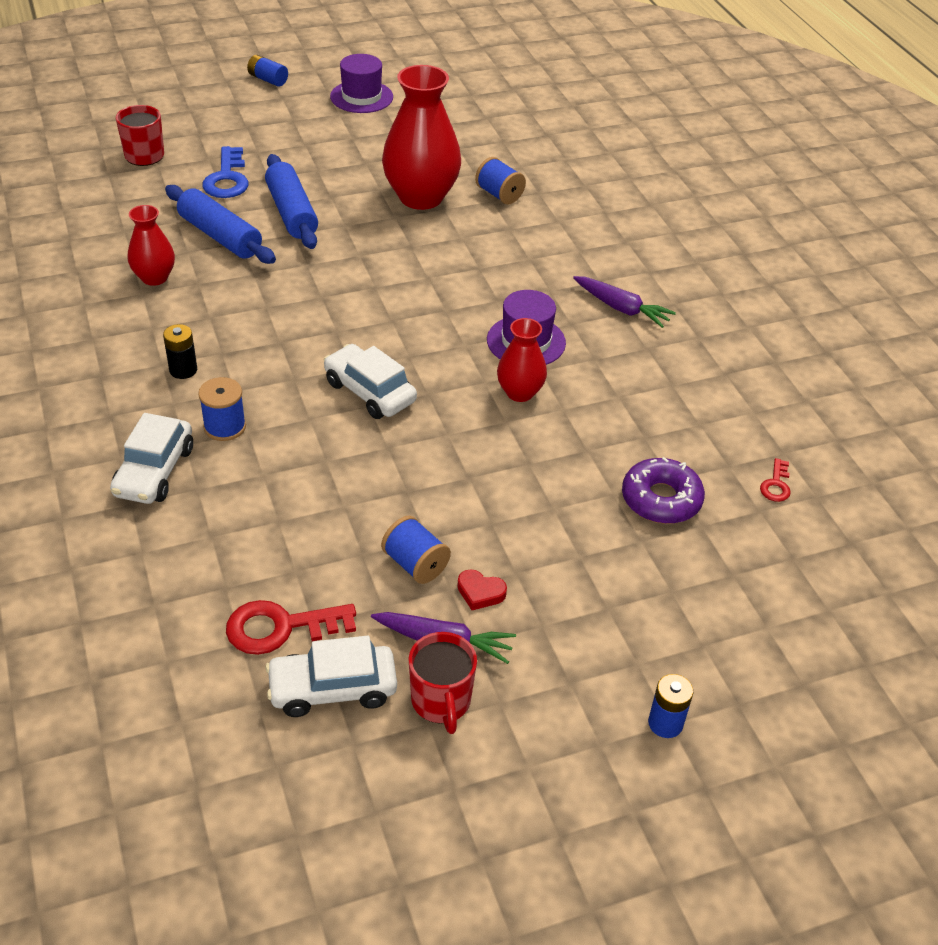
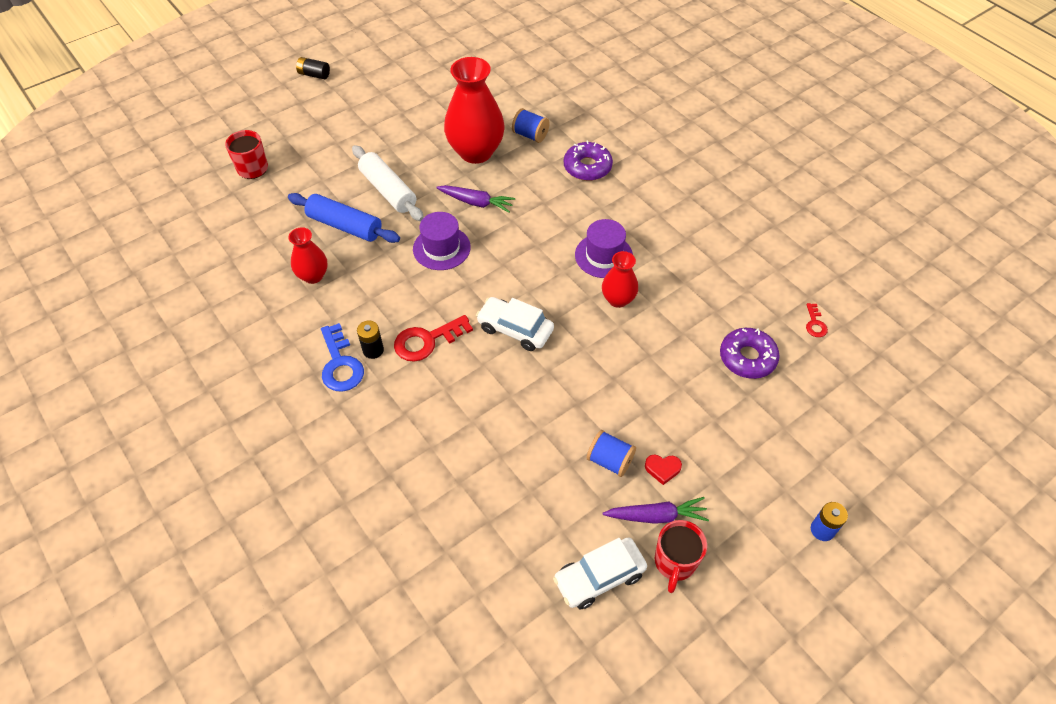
camera: 15 degrees left, 10 degrees up
white car [110,413,193,504] -> none
blue spool [198,377,246,441] -> none
blue key [202,146,248,198] -> blue key moved to [321,323,364,392]
red key [226,600,356,655] -> red key moved to [394,315,473,362]
blue battery [247,55,288,87] -> black battery [296,57,330,79]
blue rolling pin [265,154,318,249] -> white rolling pin [352,145,424,221]
purple hat [330,54,393,113] -> purple hat moved to [413,212,471,270]
red mug [408,632,477,734] -> red mug turned 45 degrees clockwise [655,520,707,593]
purple carrot [573,276,676,328] -> purple carrot moved to [436,185,515,213]
none -> purple donut [564,141,613,181]

